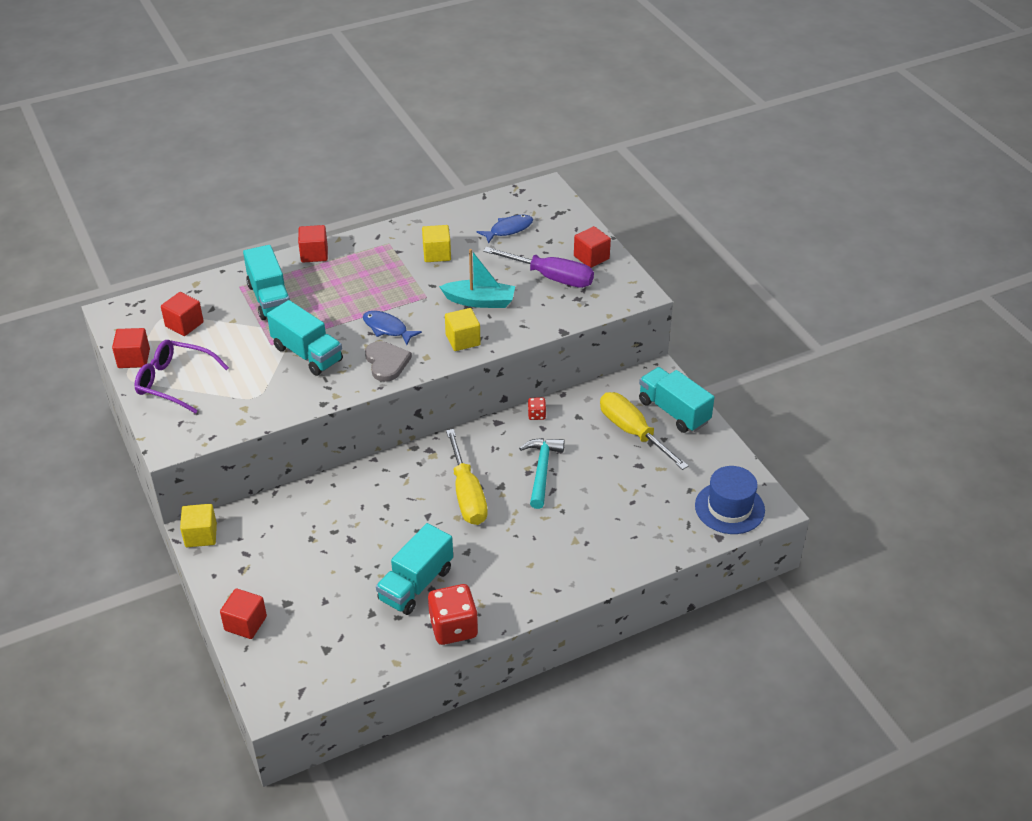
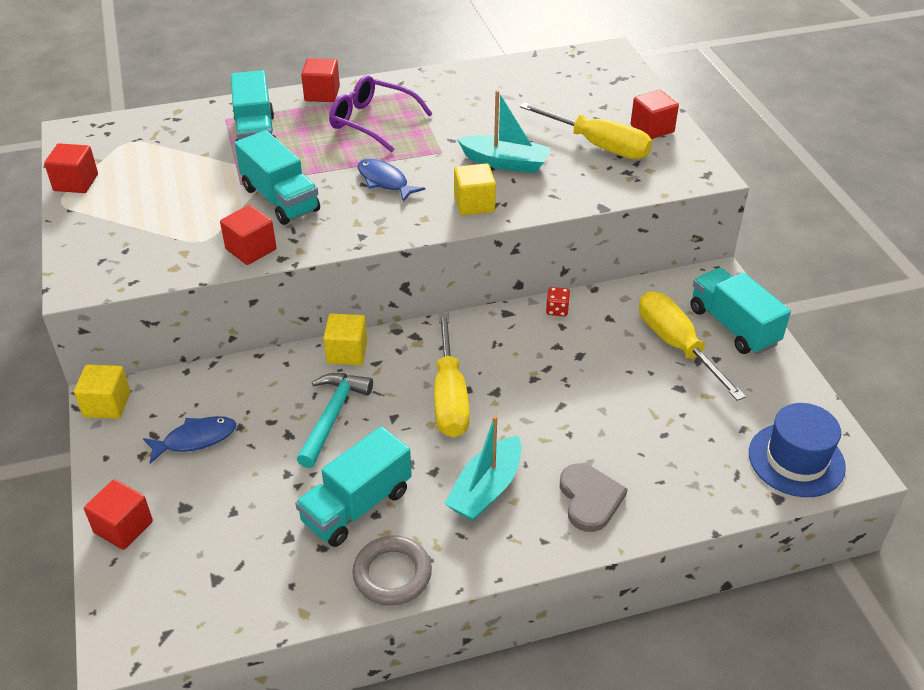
camera: 10 degrees right, 0 degrees up
purple glasses [135,340,229,414] -> purple glasses moved to [329,75,433,152]
red cube [161,292,204,336] -> red cube moved to [220,205,276,265]
grey heart [365,341,412,382] -> grey heart moved to [560,463,628,532]
yellow cube [422,225,451,262] -> yellow cube moved to [323,314,367,365]
red dice [428,584,478,645] -> grey ring [352,536,432,606]
blue fish [477,215,533,244] -> blue fish moved to [143,416,236,464]
purple screwdriver [483,247,594,288] -> yellow screwdriver [520,102,652,159]
turquoise hammer [519,438,565,509] -> turquoise hammer moved to [297,373,373,468]
none -> turquoise boat [444,415,522,521]

